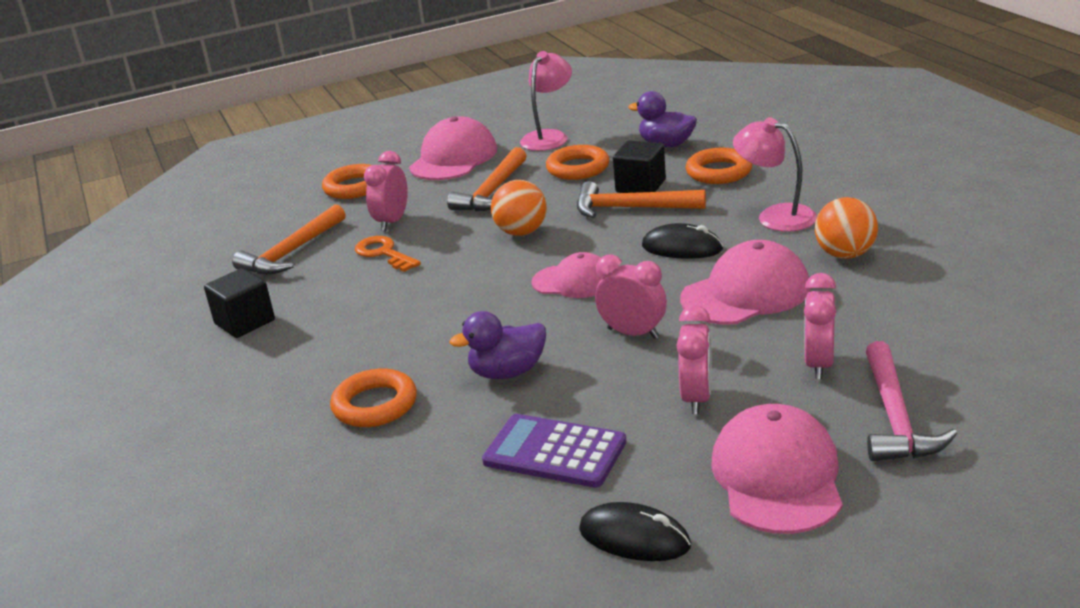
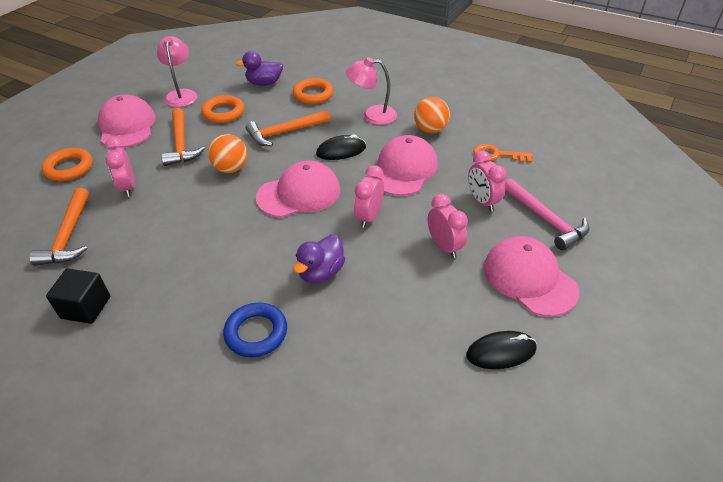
camera: 40 degrees left, 15 degrees up
orange ring [330,368,417,427] -> blue ring [223,302,287,357]
orange key [355,236,421,272] -> orange key moved to [473,144,533,163]
purple calculator [482,414,627,488] -> none
pink cap [531,252,606,298] -> pink cap [256,161,340,218], size x1.56
pink clock [595,255,667,339] -> pink clock turned 60 degrees counterclockwise [354,165,384,228]
black cube [613,140,666,193] -> none

